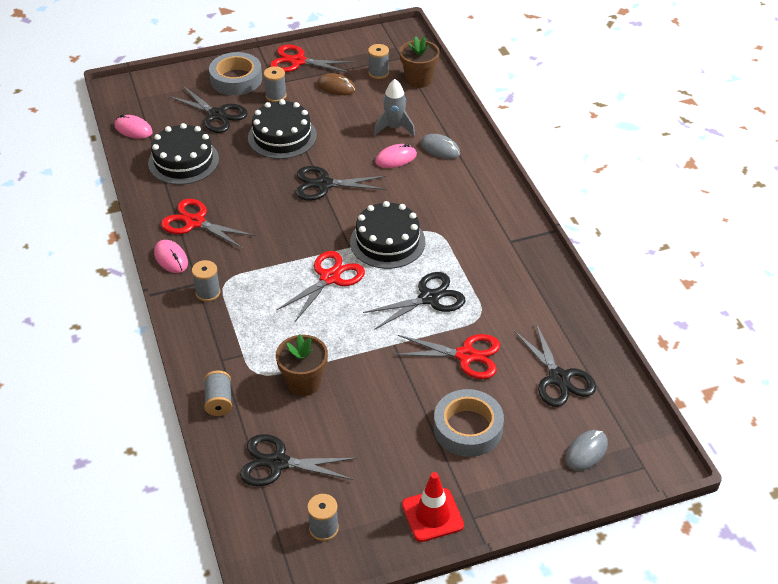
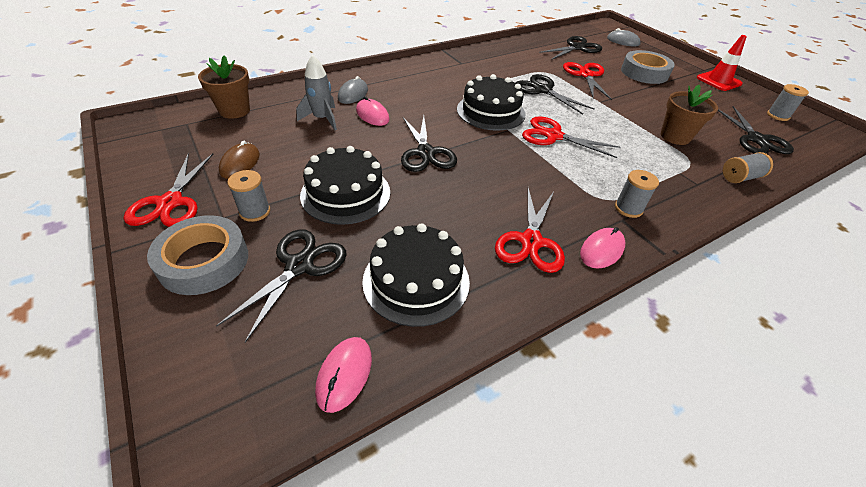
camera: 105 degrees left, 0 degrees up
grey spool [368,44,389,79] -> none

